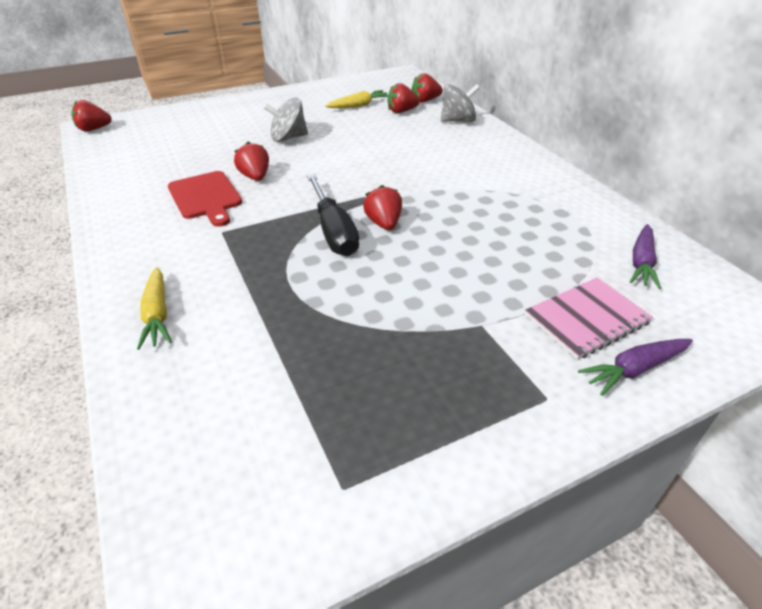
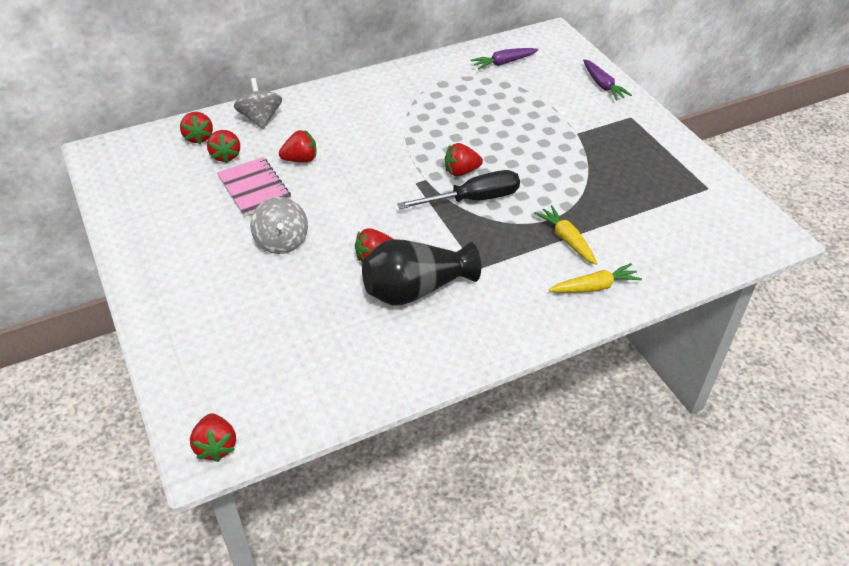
camera: 90 degrees left, 5 degrees up
red cutting board [168,171,242,227] -> black vase [362,239,481,306]
yellow carrot [325,90,388,108] -> yellow carrot moved to [534,205,597,265]
pink notebook [525,278,653,360] -> pink notebook moved to [217,157,291,217]
purple carrot [630,224,661,289] -> purple carrot turned 135 degrees clockwise [471,48,538,70]
none -> red strawberry [279,130,316,163]

